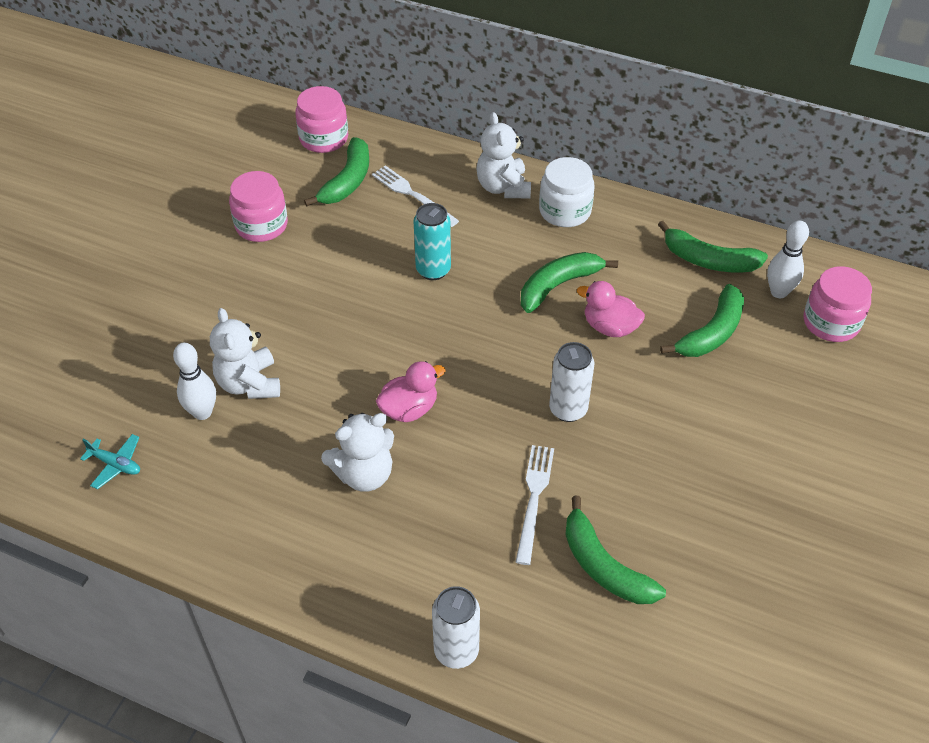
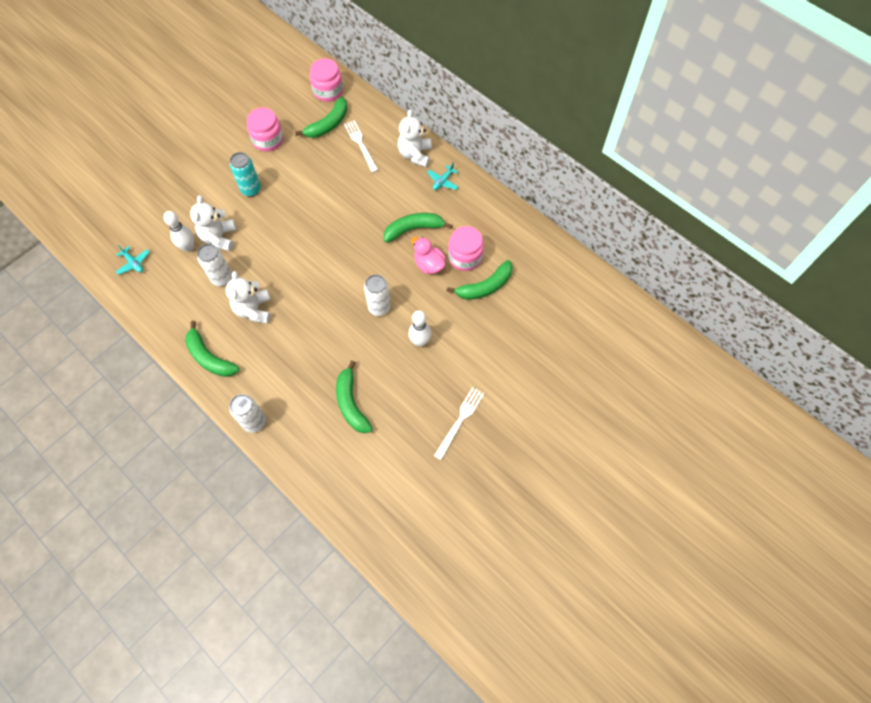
camera: 20 degrees right, 15 degrees up
white teddy bear [321,413,394,492] -> white teddy bear turned 90 degrees clockwise [226,271,271,323]
pink duck [376,361,446,422] -> none
turquoise can [414,203,451,280] -> turquoise can moved to [230,152,261,197]
white fork [516,445,554,565] -> white fork moved to [434,387,484,460]
white jar [539,157,595,227] -> turquoise plane [427,162,458,190]
green banana [658,221,768,273] -> green banana moved to [185,321,239,377]
white bowling pin [767,220,809,298] -> white bowling pin moved to [408,311,431,347]
pink jar [804,266,872,342] -> pink jar moved to [448,226,484,271]
none -> white can [197,244,232,286]

